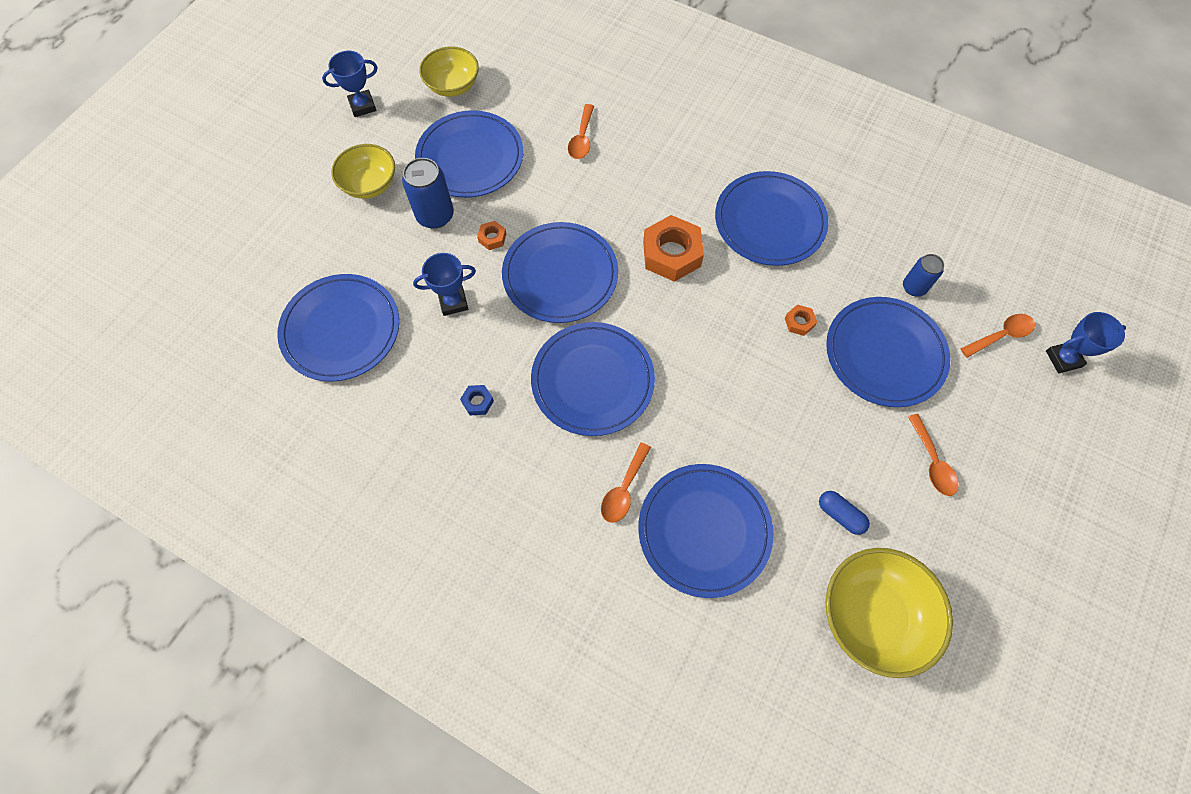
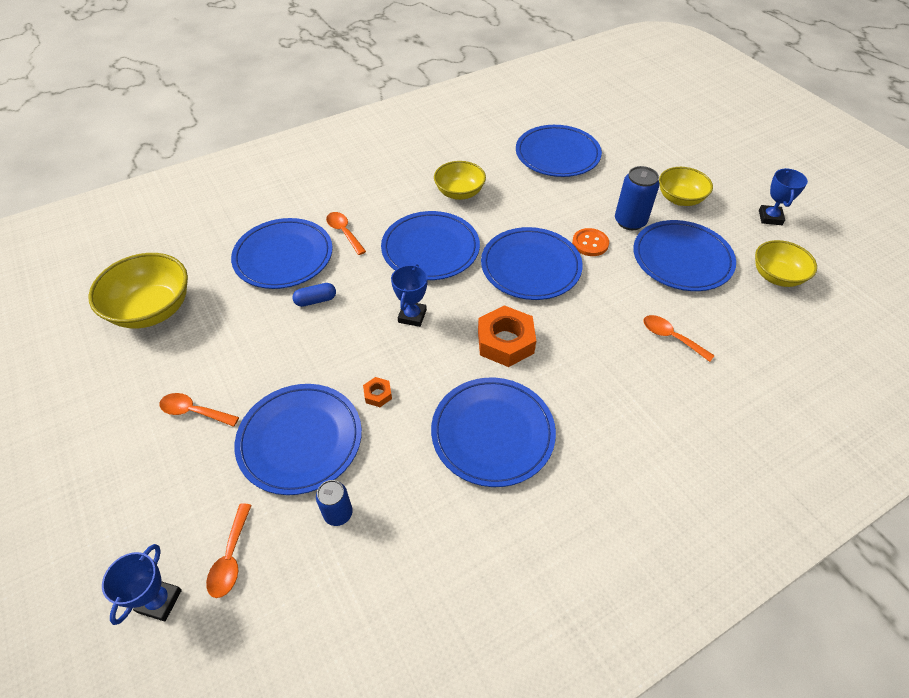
camera: 120 degrees right, 15 degrees down
blue trophy [413,253,476,316] -> blue trophy moved to [391,264,428,327]
blue nut [460,385,494,415] -> yellow bowl [434,161,486,200]
orange nut [477,221,506,250] -> orange button [572,228,609,256]
blue capsule [819,491,870,535] -> blue capsule moved to [292,283,336,307]

